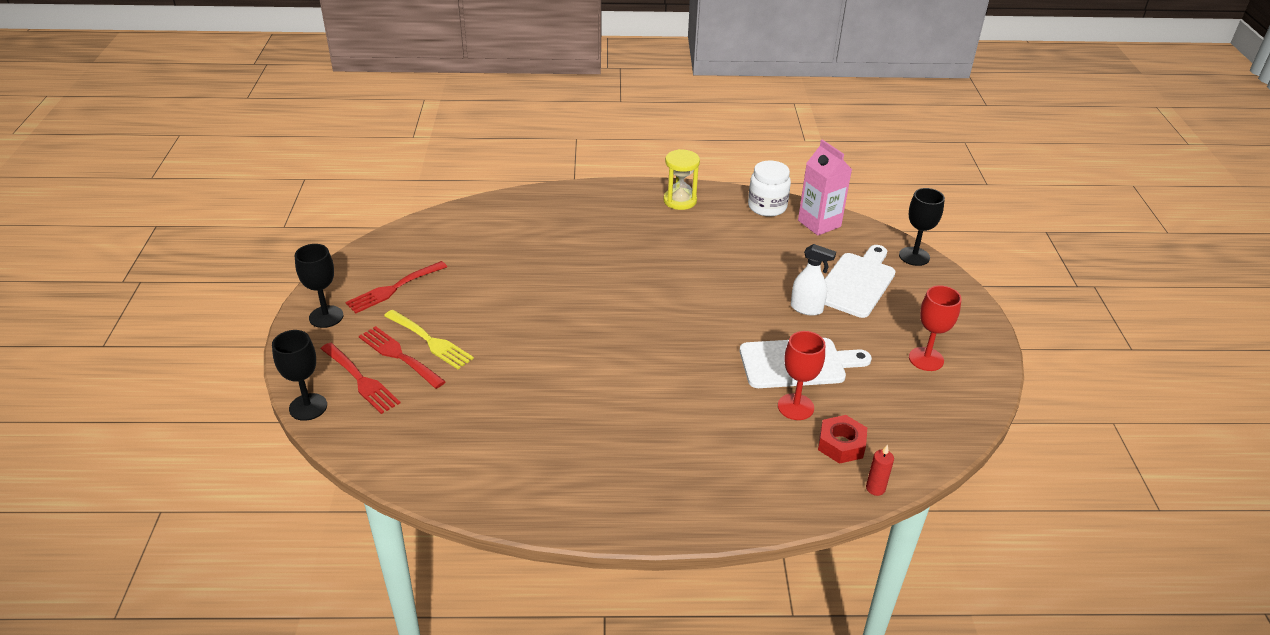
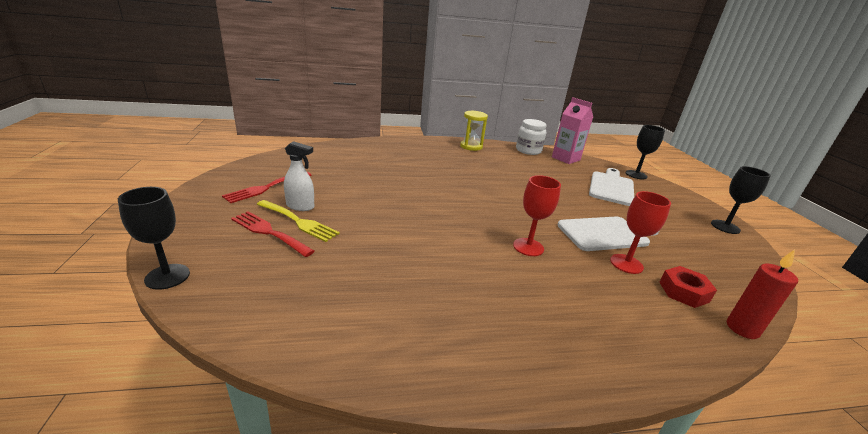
camera: 10 degrees left, 10 degrees down
black goblet [295,244,343,328] -> black goblet moved to [711,166,771,234]
red fork [321,343,400,414] -> none
white spray bottle [791,244,836,316] -> white spray bottle moved to [284,141,314,211]
red candle [866,444,894,496] -> red candle [727,249,798,339], size x1.57
red goblet [909,285,961,371] -> red goblet moved to [513,175,561,256]

